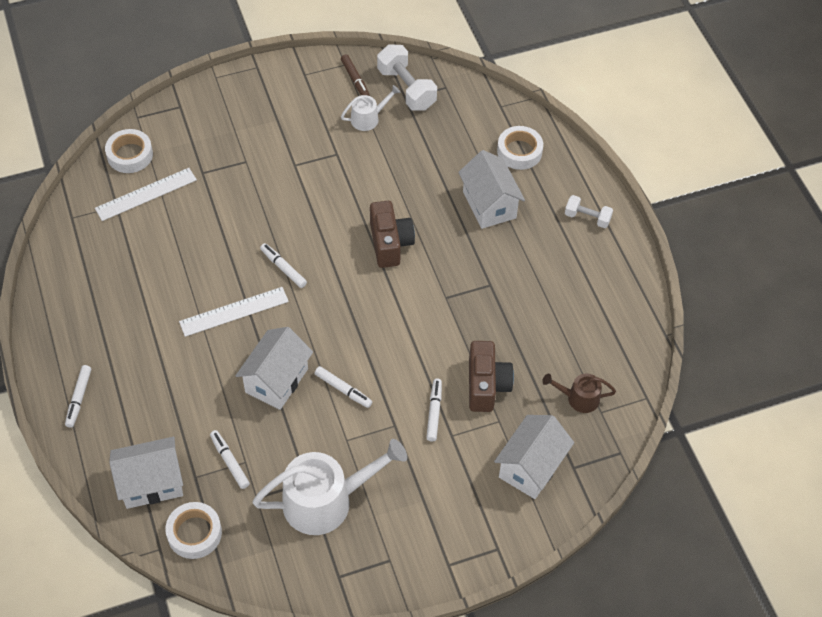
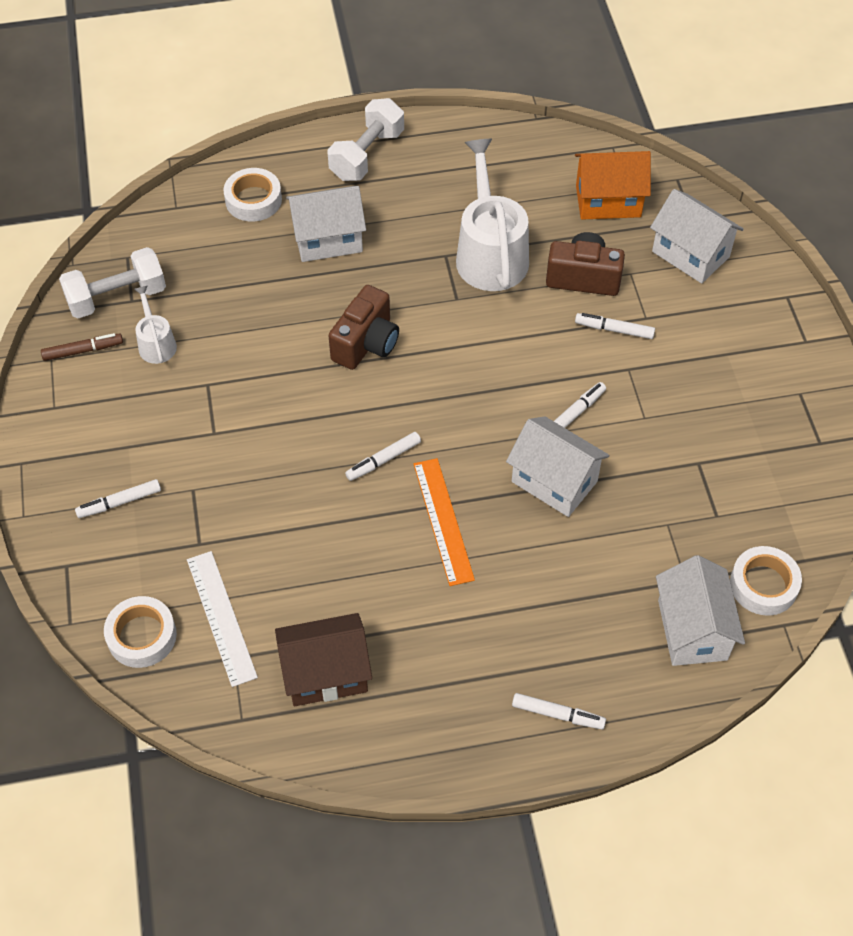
camera: 80 degrees left, 0 degrees up
white ruler [179,287,289,337] -> orange ruler [414,458,475,586]
white marker [210,430,250,489] -> white marker moved to [75,479,161,518]
white watering can [252,439,407,535] -> white watering can moved to [456,139,529,291]
brown camera [370,201,415,268] -> brown camera turned 120 degrees clockwise [328,285,399,370]
brown watering can [542,374,616,413] -> orange house [575,151,651,220]
white dumbbell [565,195,613,228] -> white dumbbell [327,98,404,181], size x1.69
none -> brown house [275,613,372,706]

